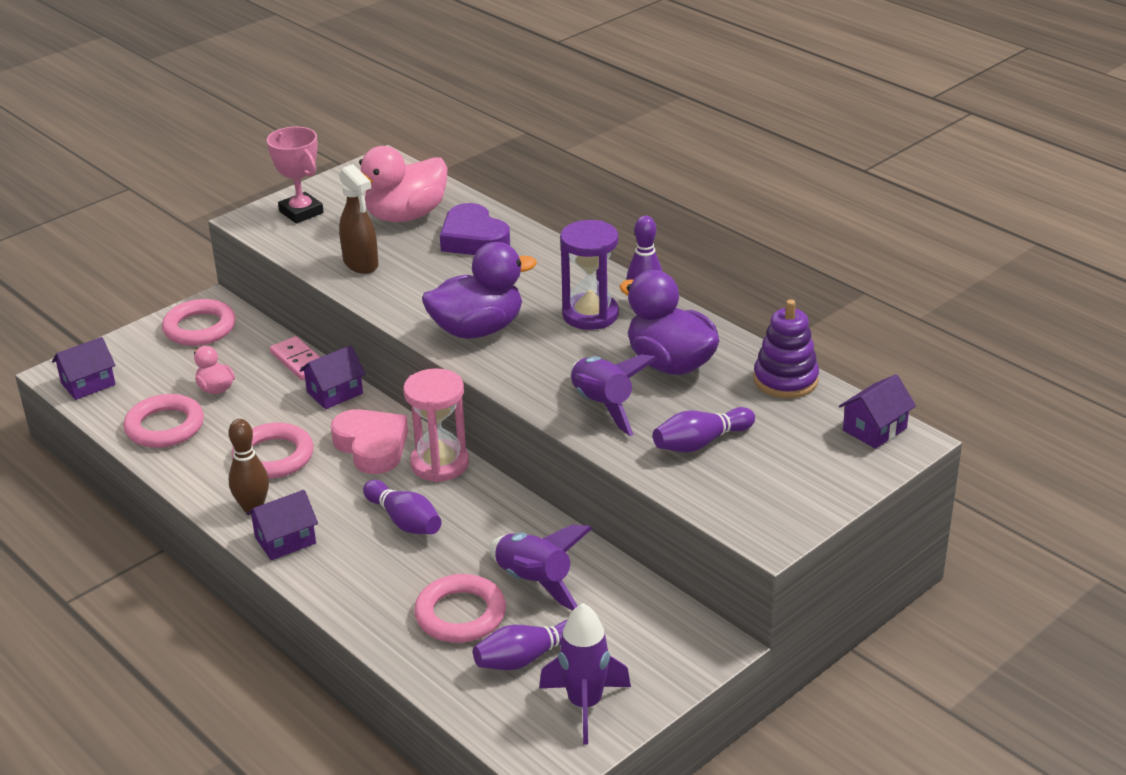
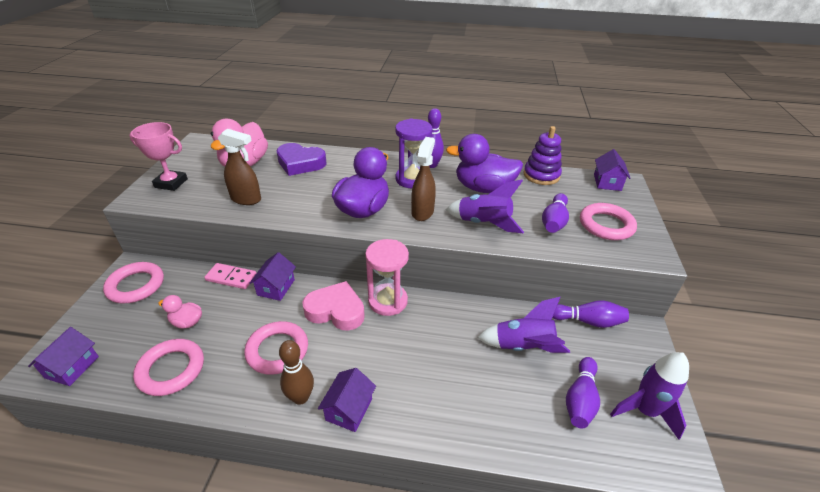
camera: 40 degrees left, 5 degrees up
purple bowling pin [363,480,441,534] -> purple bowling pin moved to [552,300,629,328]
pink ring [414,574,506,643] -> pink ring moved to [580,203,637,240]
none -> brown spray bottle [411,137,436,221]

